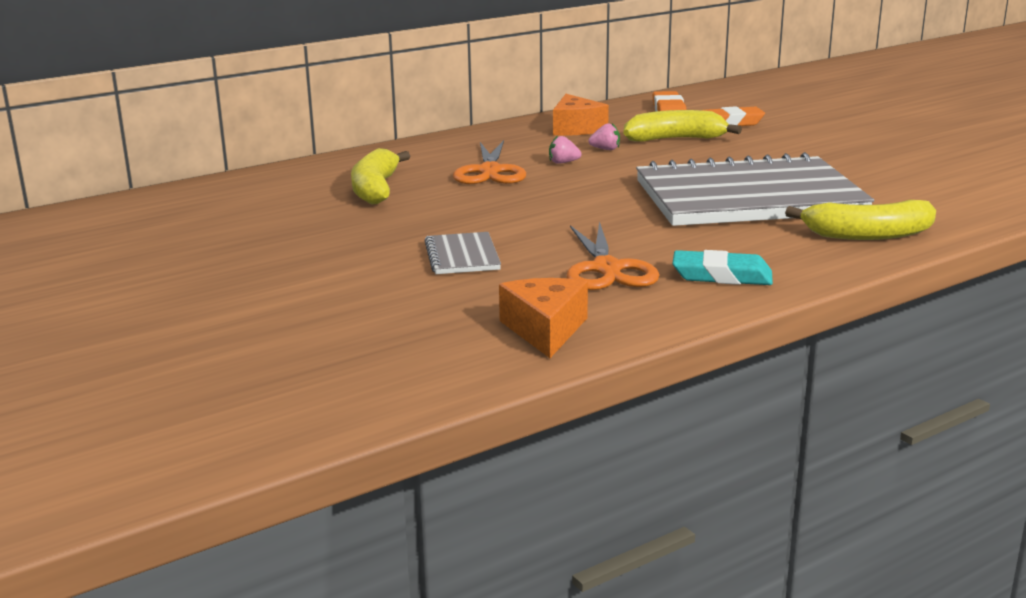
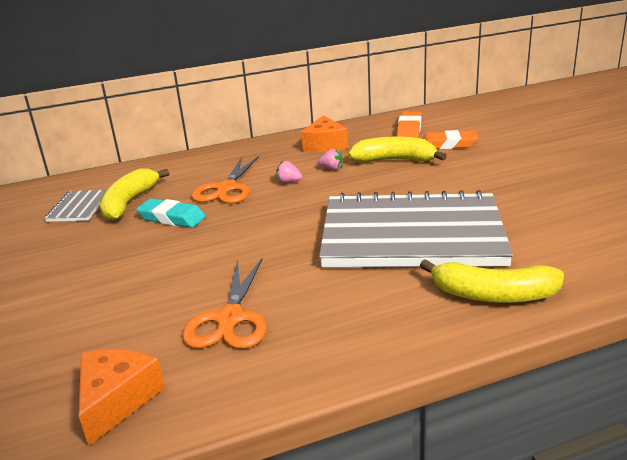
camera: 15 degrees right, 5 degrees up
grey notebook [425,232,501,274] -> grey notebook moved to [45,190,107,222]
turquoise eraser [672,250,773,285] -> turquoise eraser moved to [136,198,206,228]

